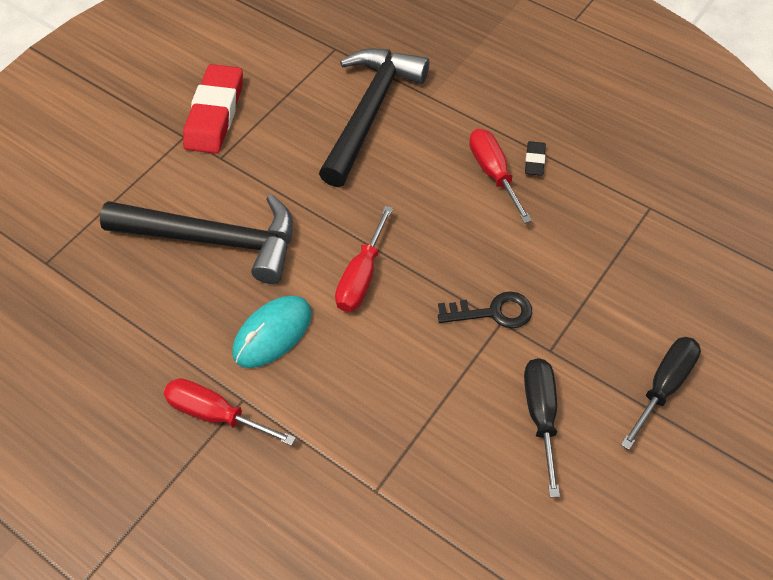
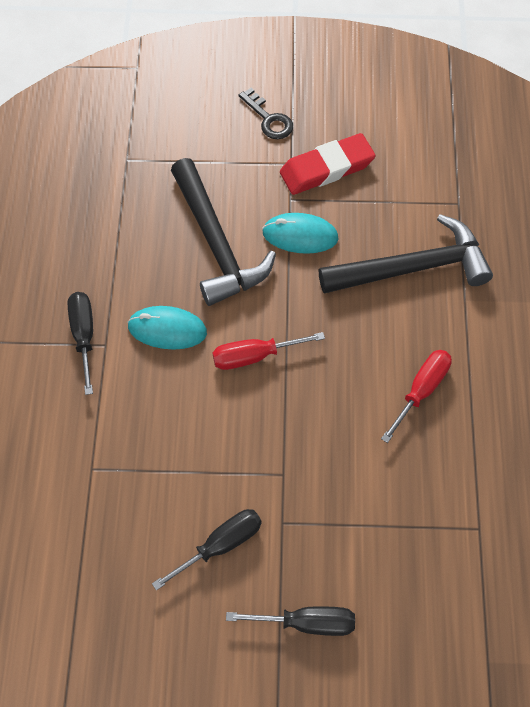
camera: 55 degrees right, 5 degrees up
red screwdriver [164,378,296,446] -> black screwdriver [67,292,93,395]
black key [438,291,532,328] -> black key moved to [239,88,293,139]
black eraser [525,141,546,176] -> none
none -> turquoise mouse [262,213,339,254]

